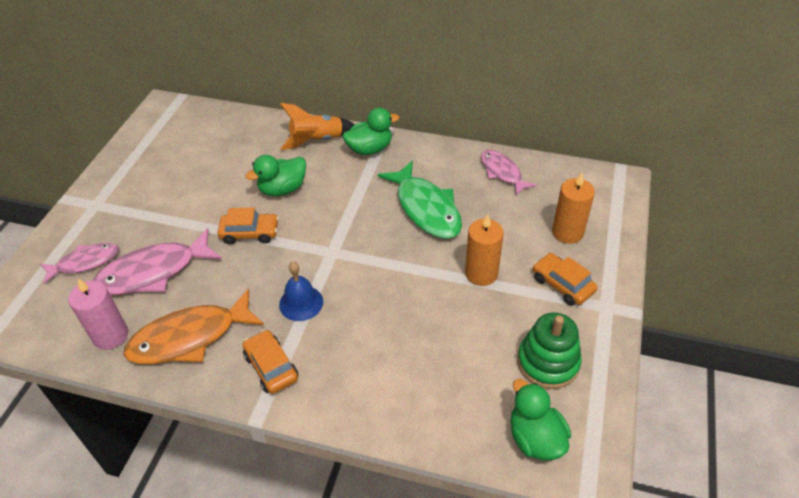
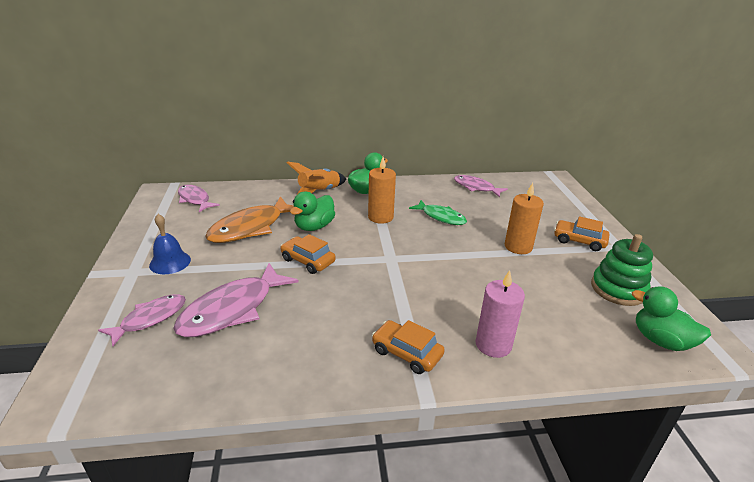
camera: 25 degrees left, 15 degrees down
pink candle [68,278,128,350] -> pink candle moved to [476,270,525,358]
orange fish [123,289,264,364] -> orange fish moved to [205,196,294,243]
orange car [218,208,279,244] -> orange car turned 120 degrees counterclockwise [280,234,336,274]
blue bell [279,262,323,321] -> blue bell moved to [149,214,191,274]
green fish [377,161,462,239] -> green fish [409,200,467,225], size x0.62
orange candle [552,173,595,244] -> orange candle moved to [368,157,396,224]
none -> pink fish [178,185,220,212]

